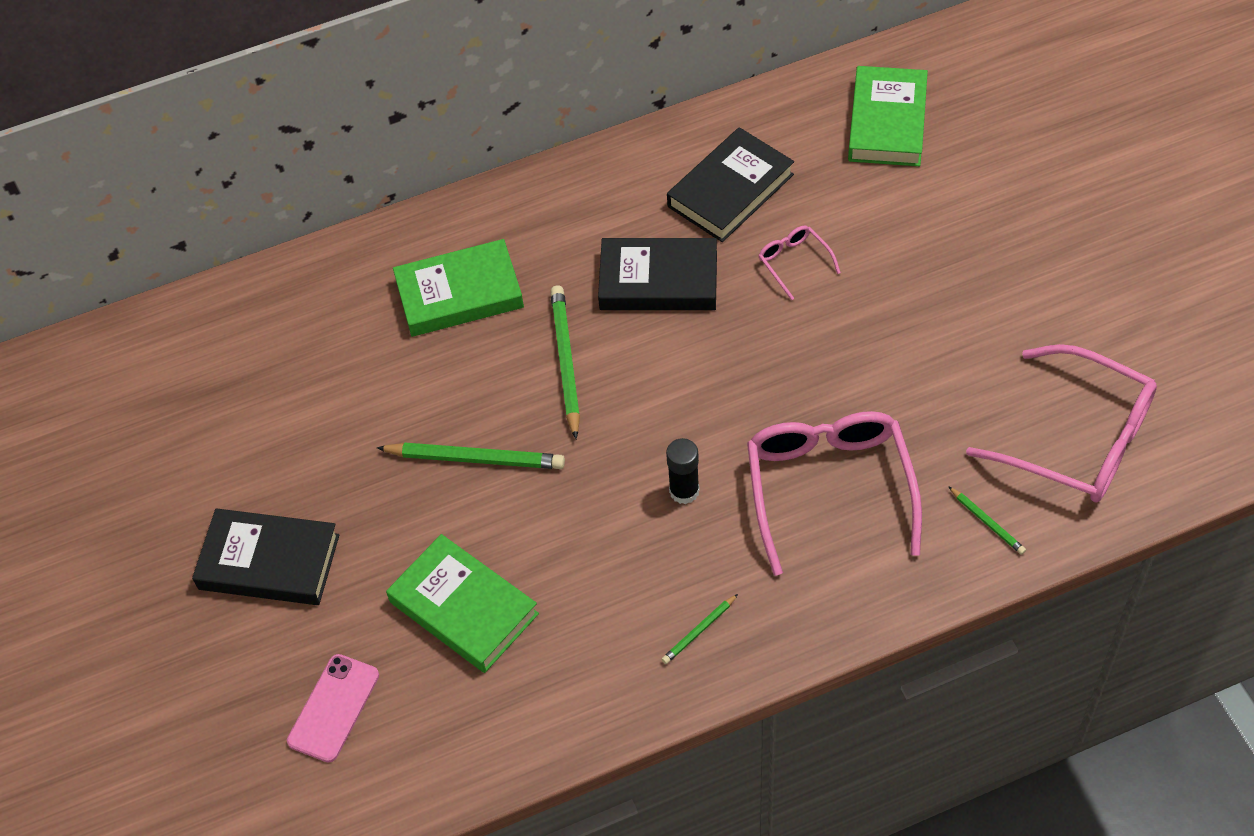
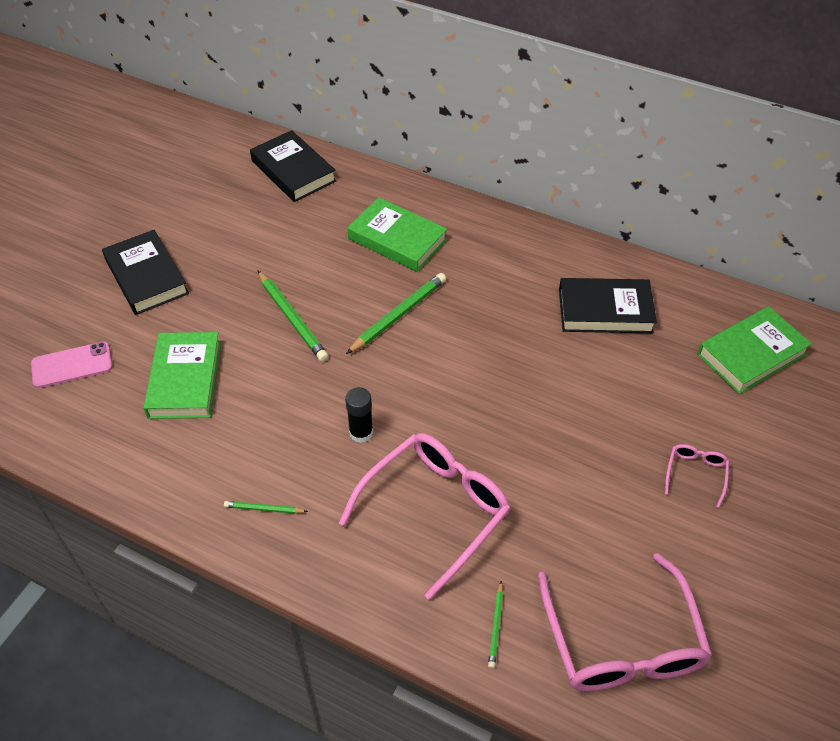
camera: 45 degrees right, 5 degrees down
black book [598,238,717,310] -> black book moved to [250,130,336,202]
pink glasses [759,226,841,300] -> pink glasses moved to [665,444,729,508]

